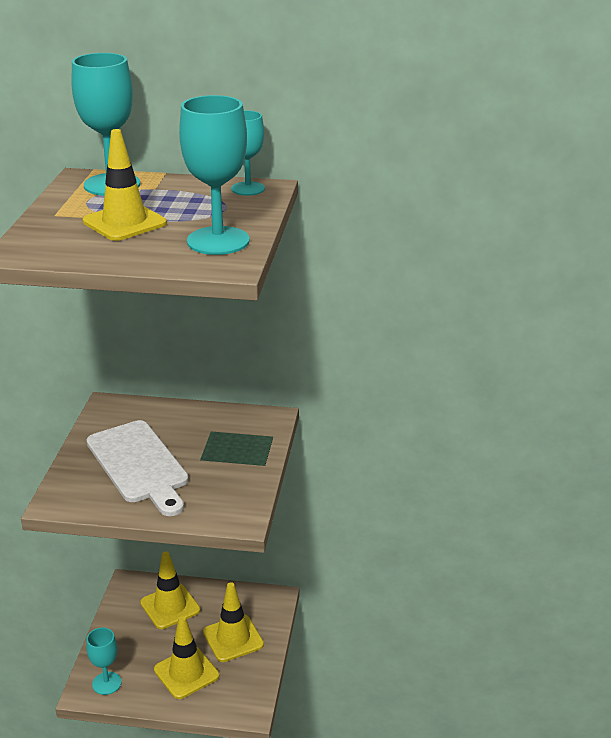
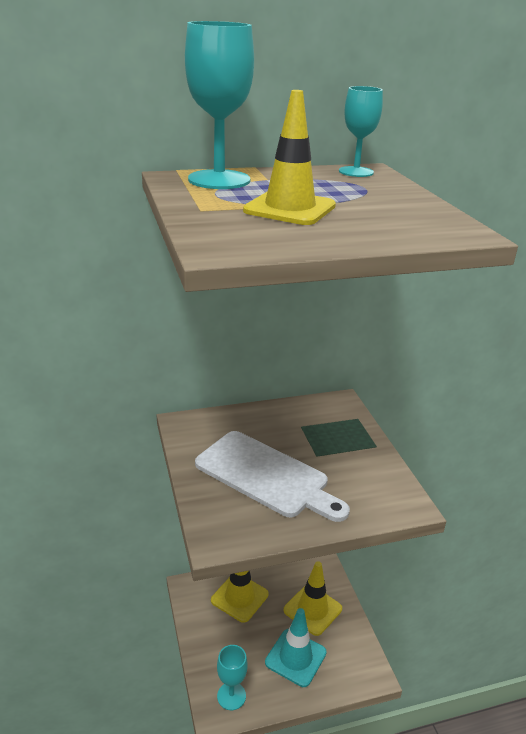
camera: 25 degrees left, 0 degrees up
yellow traffic cone [154,616,219,699] -> turquoise traffic cone [265,608,326,687]
turquoise goblet [179,95,250,255] -> none

